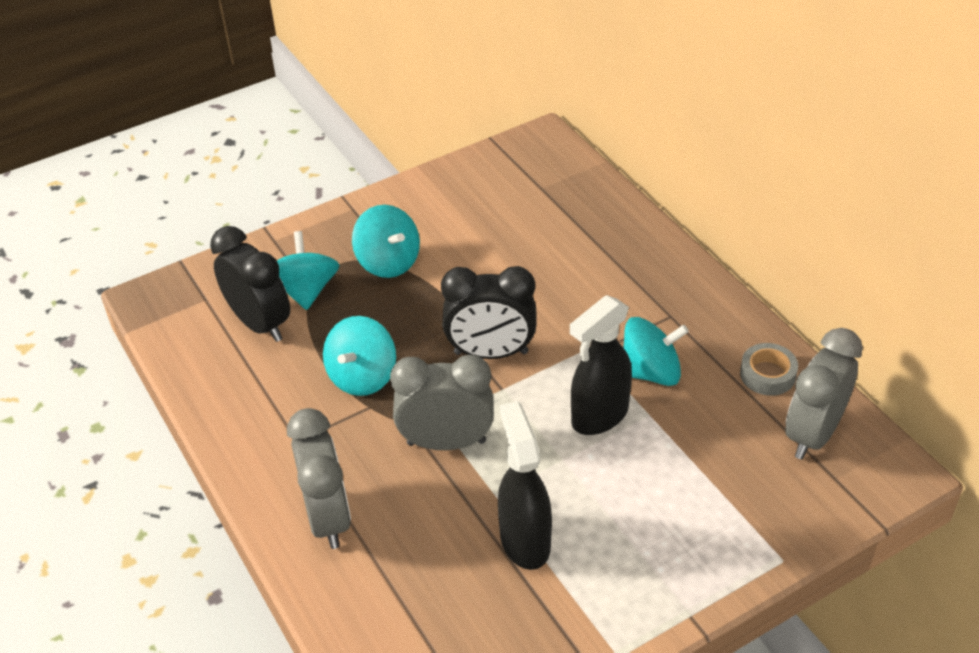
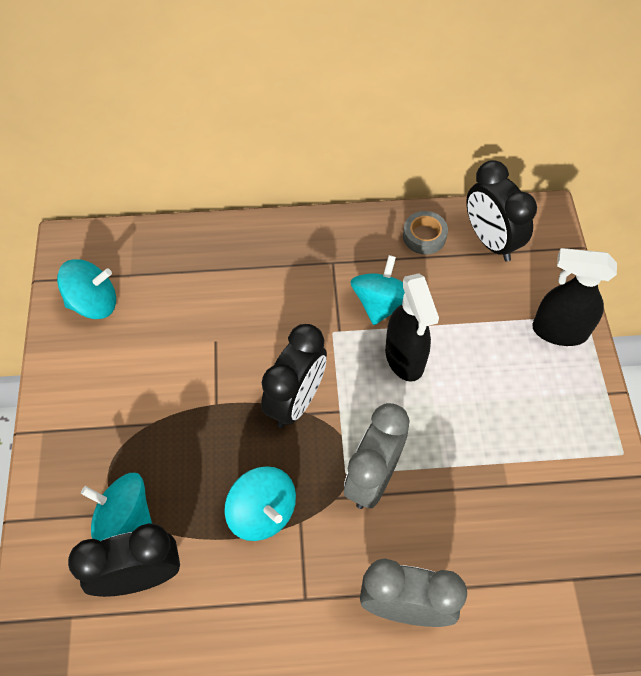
camera: 65 degrees left, 15 degrees up
turquoise spinning top [352,205,420,278] -> turquoise spinning top moved to [57,259,116,319]
black spray bottle [498,401,552,570] -> black spray bottle moved to [532,248,617,346]
grey clock [786,328,863,460] -> black clock [466,160,537,262]

